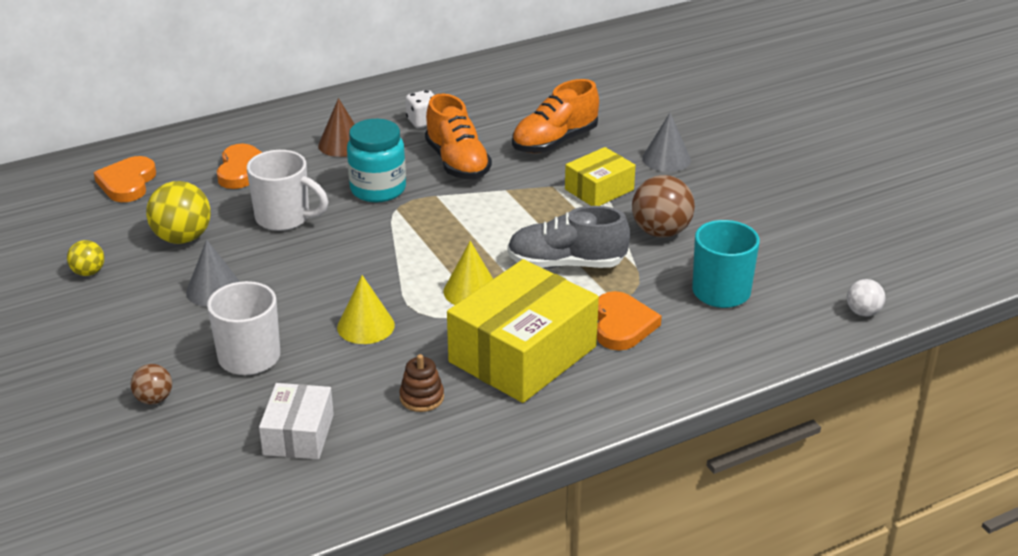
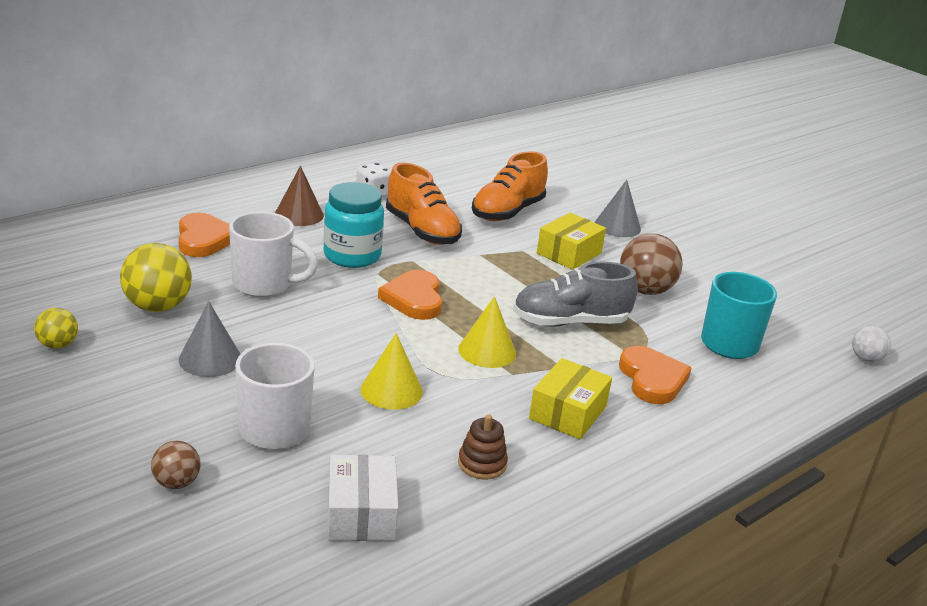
camera: 15 degrees left, 5 degrees down
orange heart [94,156,156,202] -> orange heart moved to [378,270,442,320]
yellow box [447,259,599,403] -> yellow box [529,358,612,439], size x0.54

